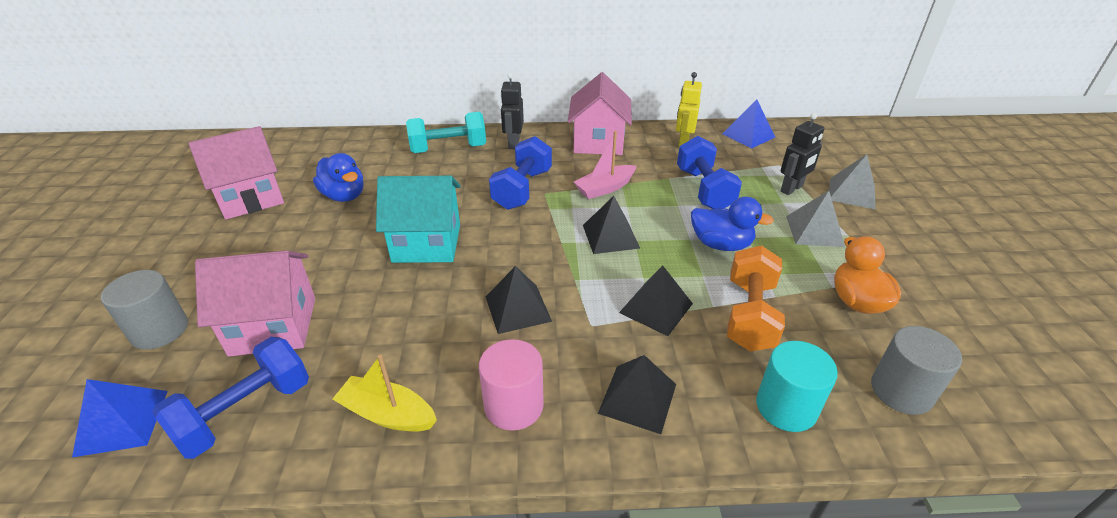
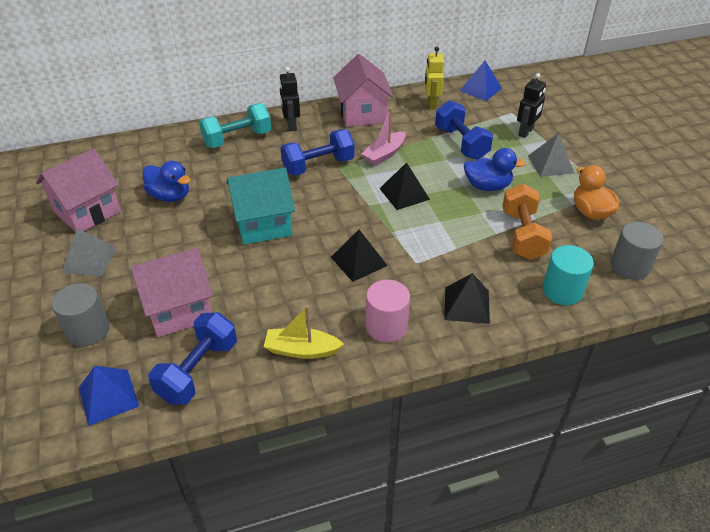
camera: 15 degrees left, 5 degrees up
blue dumbbell [489,136,552,210] -> blue dumbbell turned 60 degrees clockwise [281,129,355,176]
black pyramid [619,265,693,336] -> none
grey pyramid [829,154,875,209] -> grey pyramid moved to [62,228,117,276]

